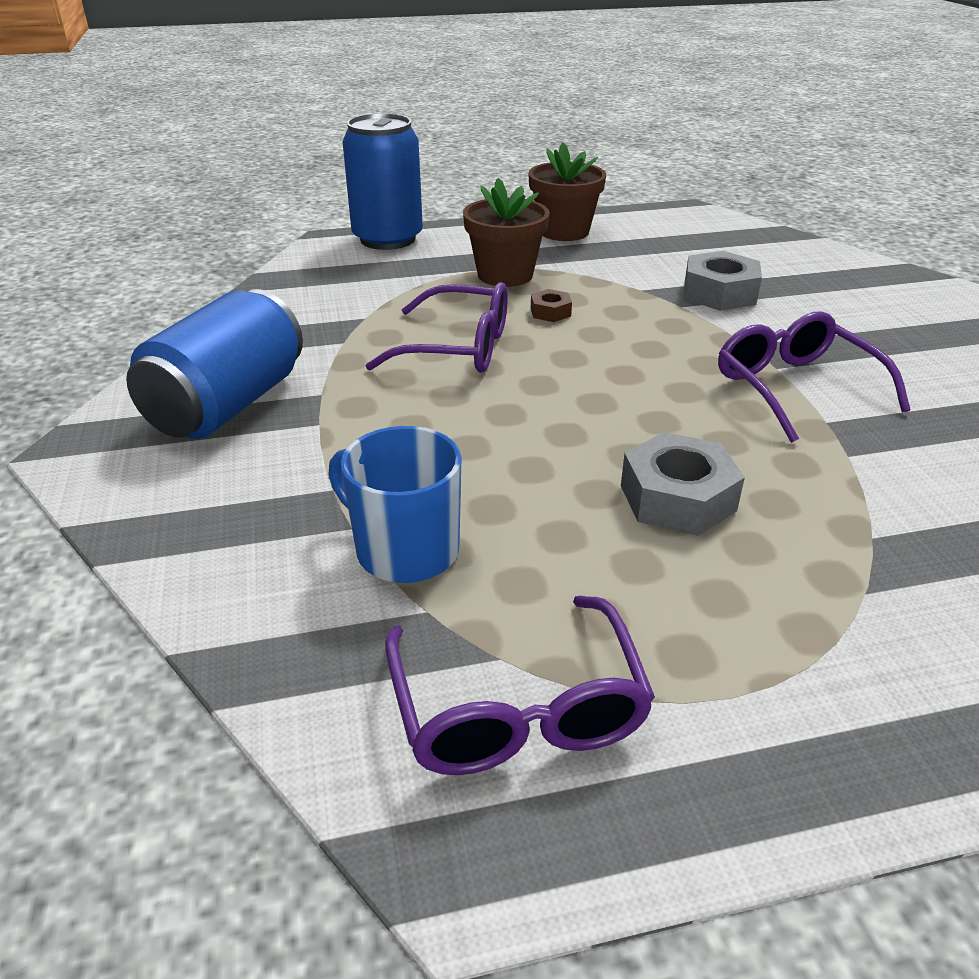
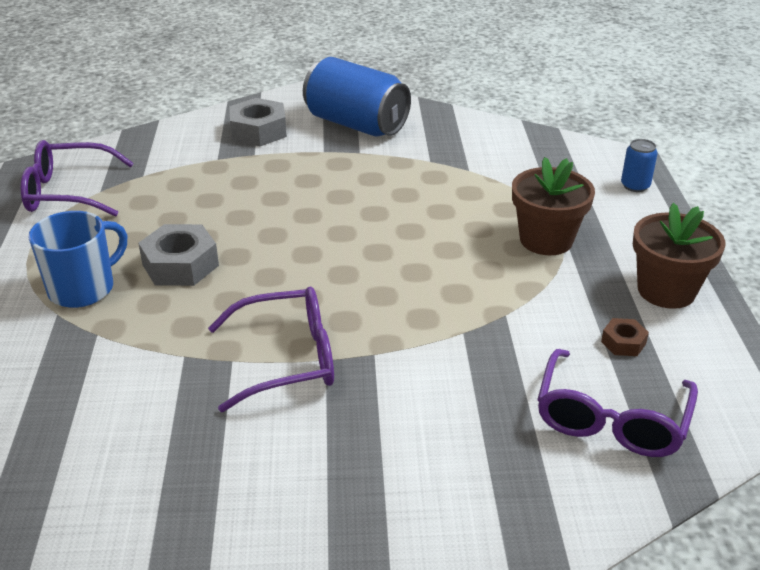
camera: 100 degrees right, 0 degrees up
blue mug [328,426,462,583] -> blue mug moved to [28,211,127,308]
blue can [342,113,423,250] -> blue can [621,139,658,192], size x0.44
purple glasses [365,282,508,373] -> purple glasses moved to [537,349,698,457]
brown nut [531,289,572,322] -> brown nut moved to [601,318,649,356]
grey nut [684,251,762,311] -> grey nut moved to [229,98,287,146]

